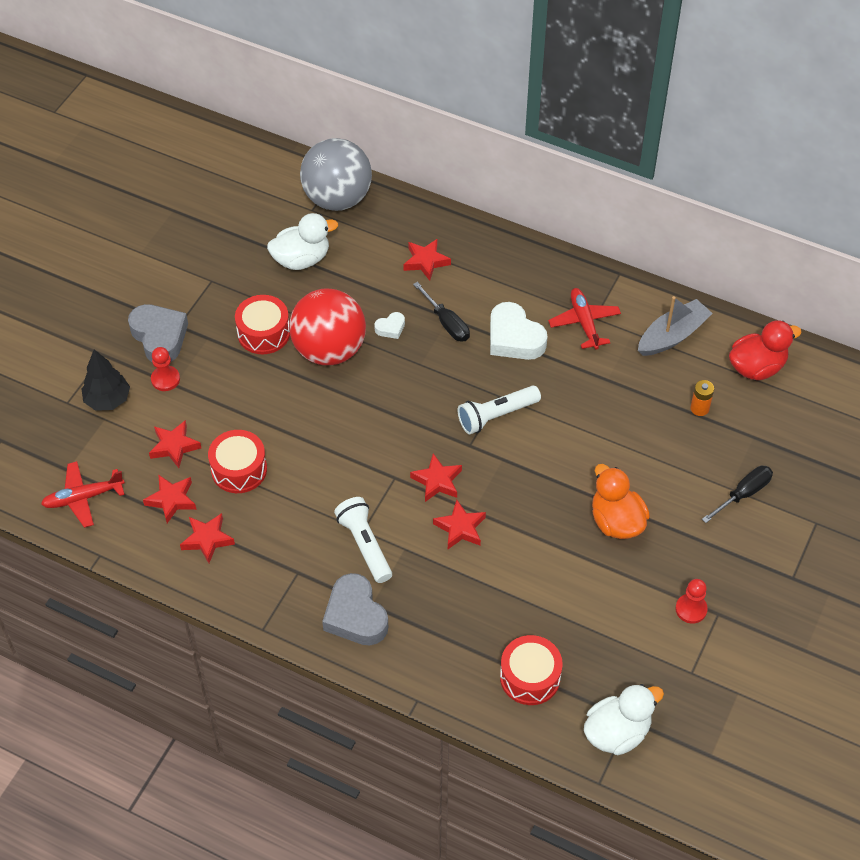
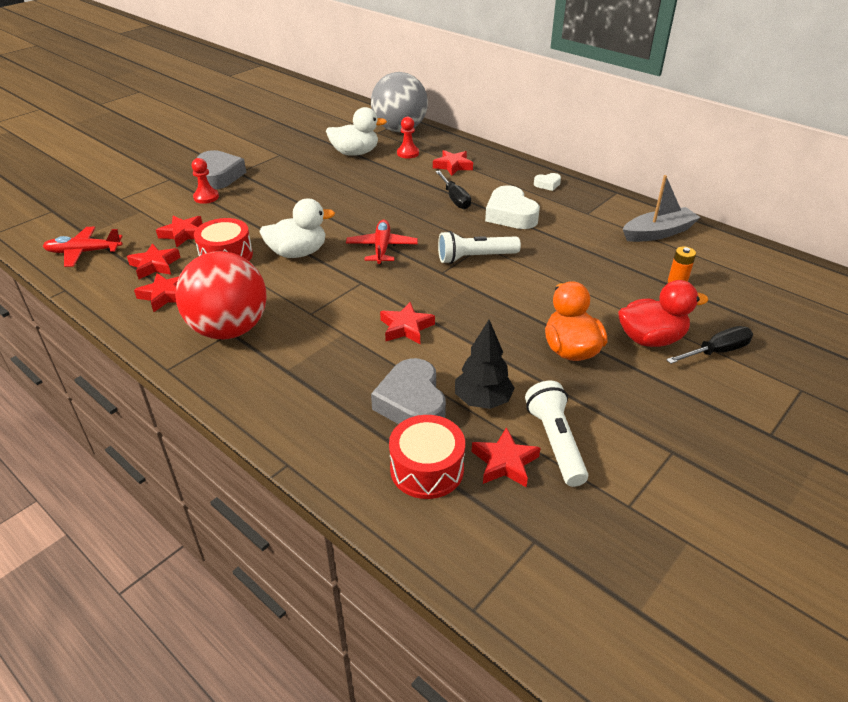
camera: 15 degrees right, 15 degrees down
black tree [82,350,130,411] -> black tree moved to [455,320,515,409]
red drum [235,295,290,354] -> none
red ball [289,289,366,365] -> red ball moved to [175,251,267,340]
grey heart [322,573,388,646] -> grey heart moved to [371,358,446,424]
white flashlight [334,497,392,583] -> white flashlight moved to [525,380,588,487]
white heart [374,312,405,339] -> white heart moved to [534,173,561,191]
red star [410,453,462,502] -> red star moved to [472,427,540,487]
red plane [548,288,621,350] -> red plane moved to [346,220,418,264]
white duck [584,684,664,755] -> white duck moved to [259,198,335,258]
red pawn [675,579,708,624] -> red pawn moved to [397,117,419,158]
red duck [729,320,801,380] -> red duck moved to [618,280,708,347]

